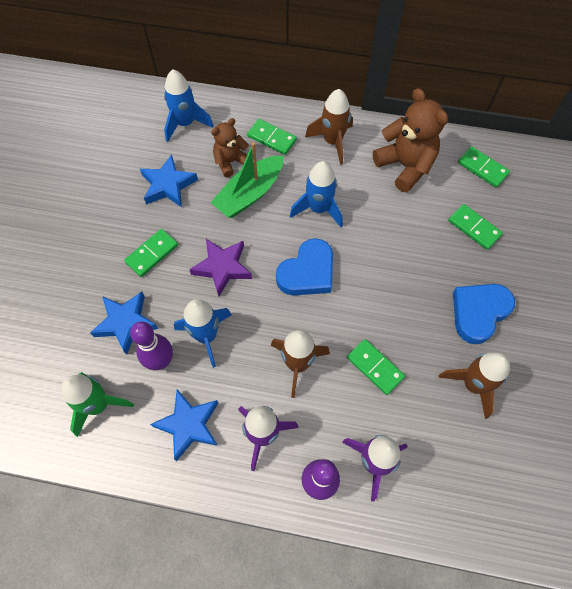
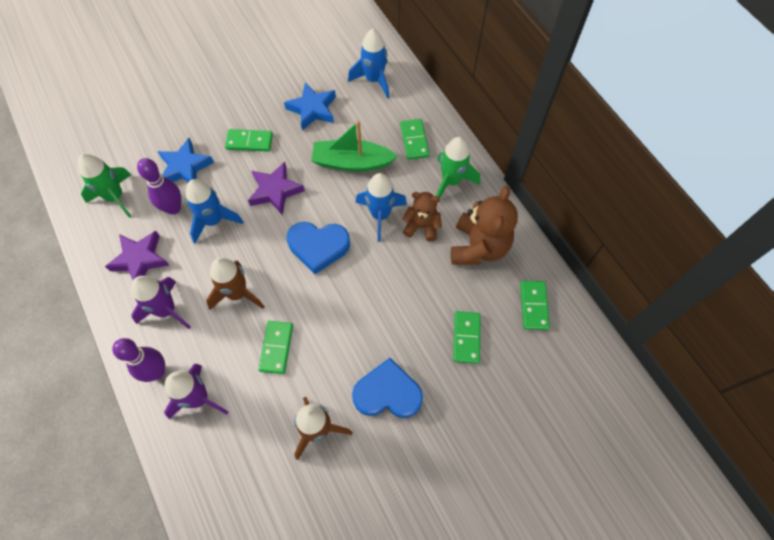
camera: 50 degrees right, 0 degrees up
blue star [150,390,218,461] -> purple star [105,231,169,280]
brown teddy bear [211,118,249,177] -> brown teddy bear moved to [402,192,442,242]
brown rocket [305,89,353,165] -> green rocket [437,137,480,198]

